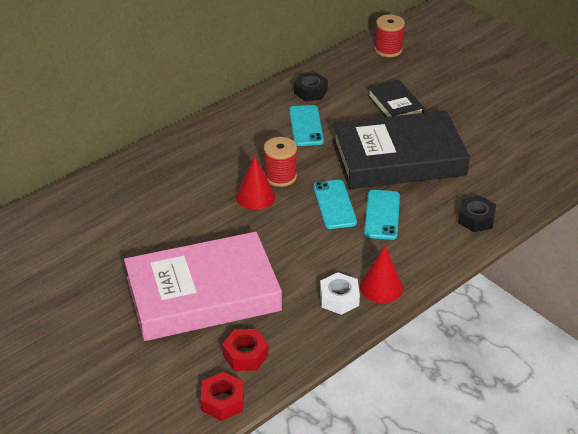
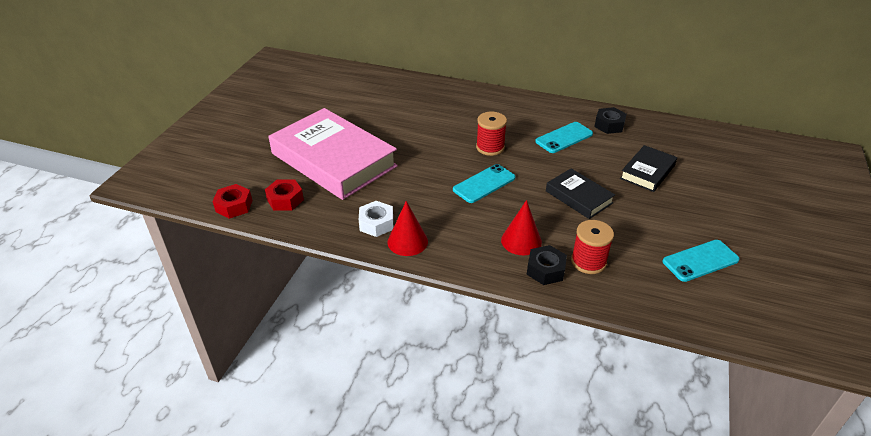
camera: 60 degrees right, 0 degrees up
red cone [236,155,275,210] -> red cone moved to [501,200,542,255]
black book [332,111,470,189] -> black book [546,168,615,219], size x0.48
turquoise phone [364,190,400,240] -> turquoise phone moved to [663,240,740,282]
red spool [375,15,405,57] -> red spool moved to [571,220,614,274]

